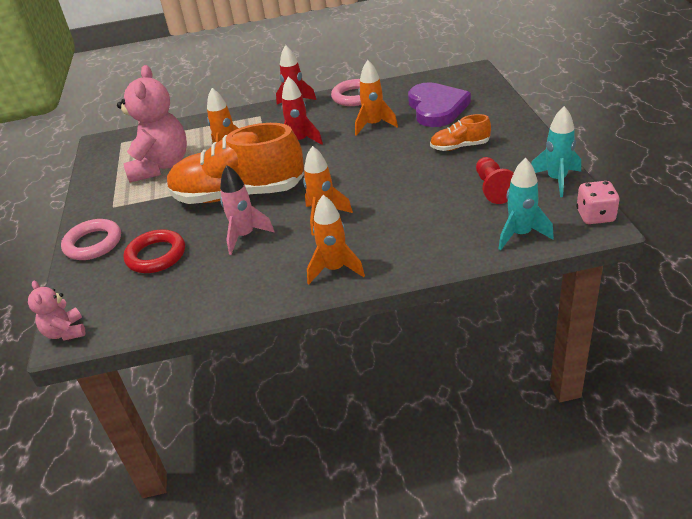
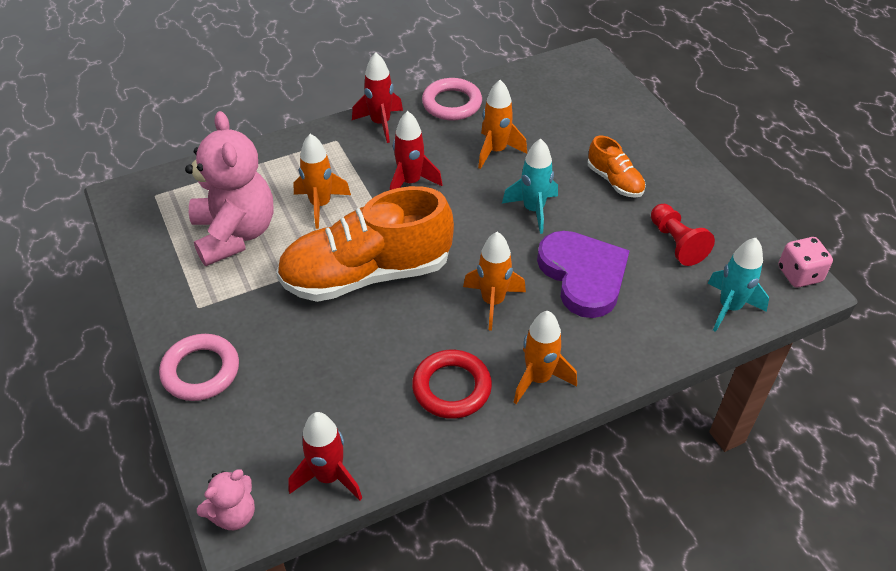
camera: 20 degrees left, 10 degrees up
pink teddy bear [28,281,86,340] -> pink teddy bear turned 90 degrees counterclockwise [197,469,255,530]
red ring [123,229,185,273] -> red ring moved to [412,350,492,419]
pink rocket [220,165,275,255] -> none
purple heart [408,82,471,127] -> purple heart moved to [537,231,630,318]
orange shoe [430,114,491,151] -> orange shoe turned 105 degrees counterclockwise [587,136,646,198]
turquoise rocket [531,106,581,197] -> turquoise rocket moved to [502,139,558,234]
none -> red rocket [288,412,362,500]

